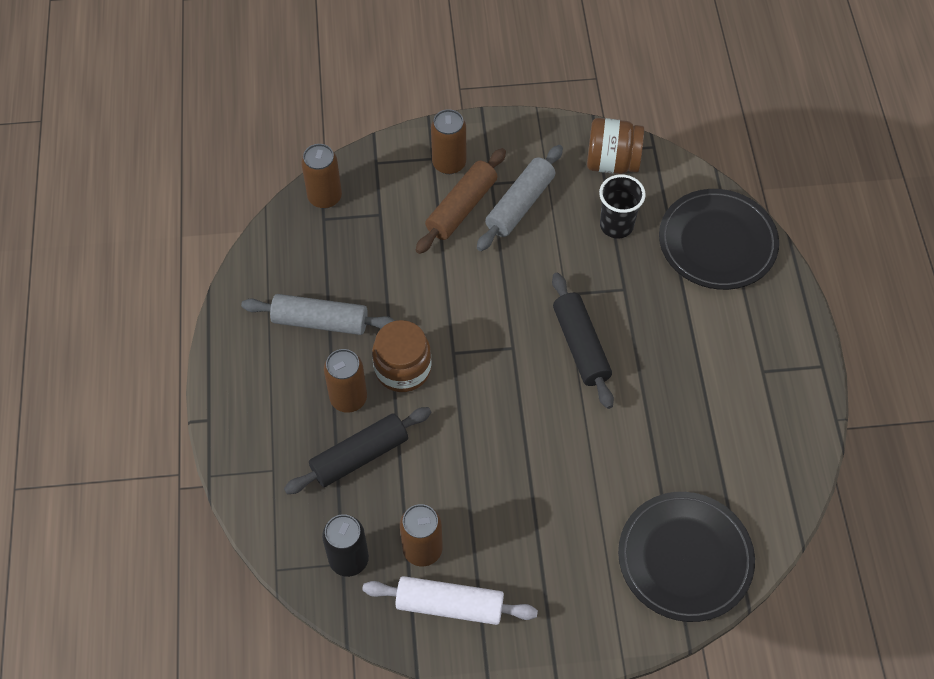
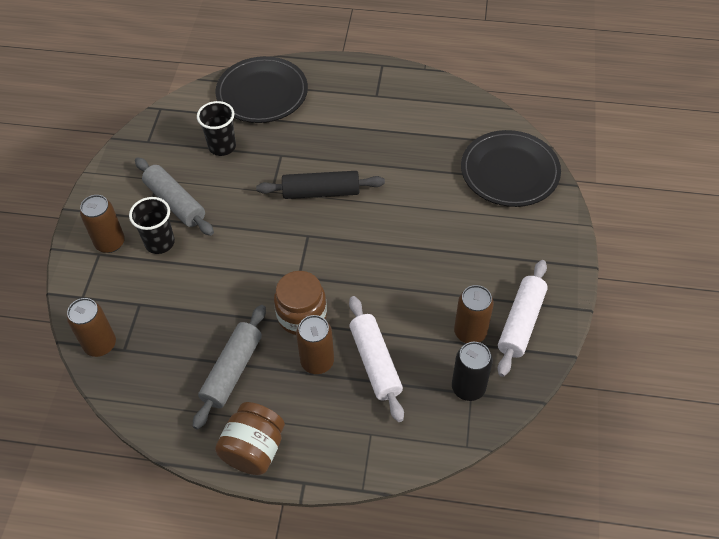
camera: 75 degrees left, 5 degrees down
black rolling pin [284,407,431,494] -> white rolling pin [349,296,404,422]
brown rolling pin [416,148,506,254] -> black cup [129,197,175,254]
brown jar [587,118,644,174] -> brown jar moved to [215,402,285,475]

